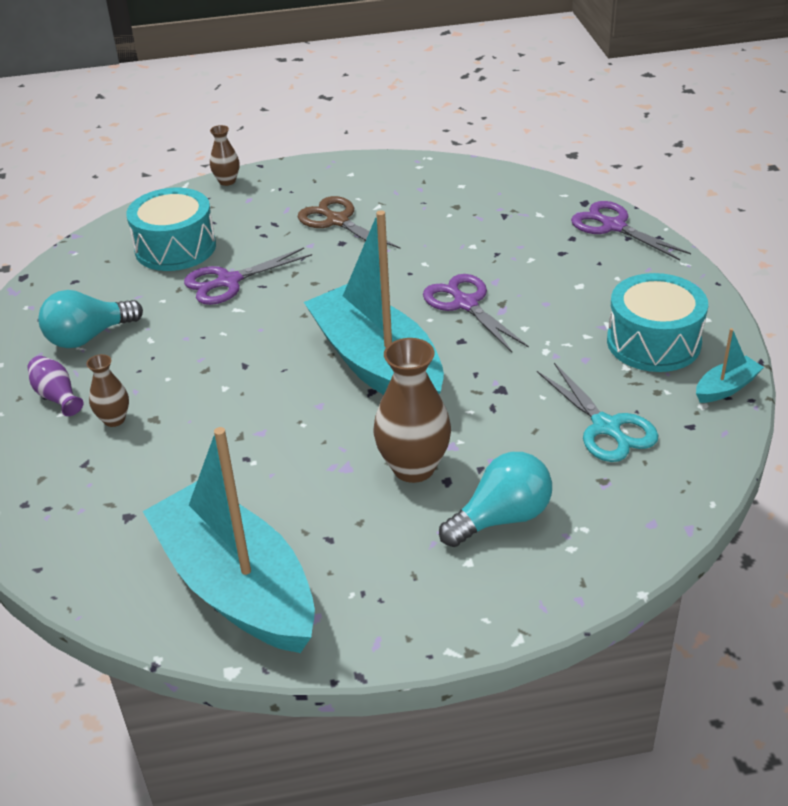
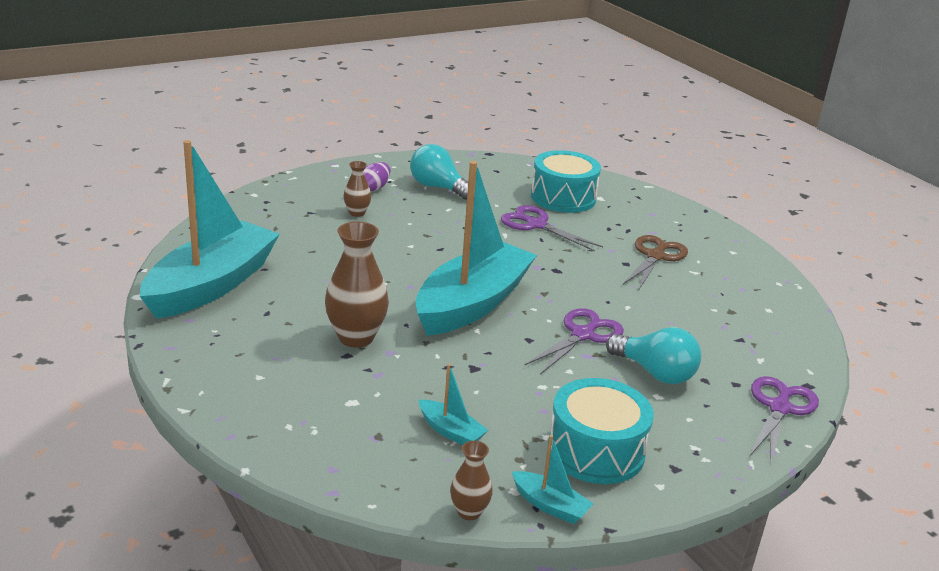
camera: 65 degrees right, 10 degrees down
brown vase [210,125,239,186] -> brown vase moved to [450,441,493,520]
turquoise light bulb [439,452,552,547] -> turquoise light bulb moved to [606,327,701,384]
turquoise scissors [537,363,659,462] -> turquoise boat [419,364,488,445]

